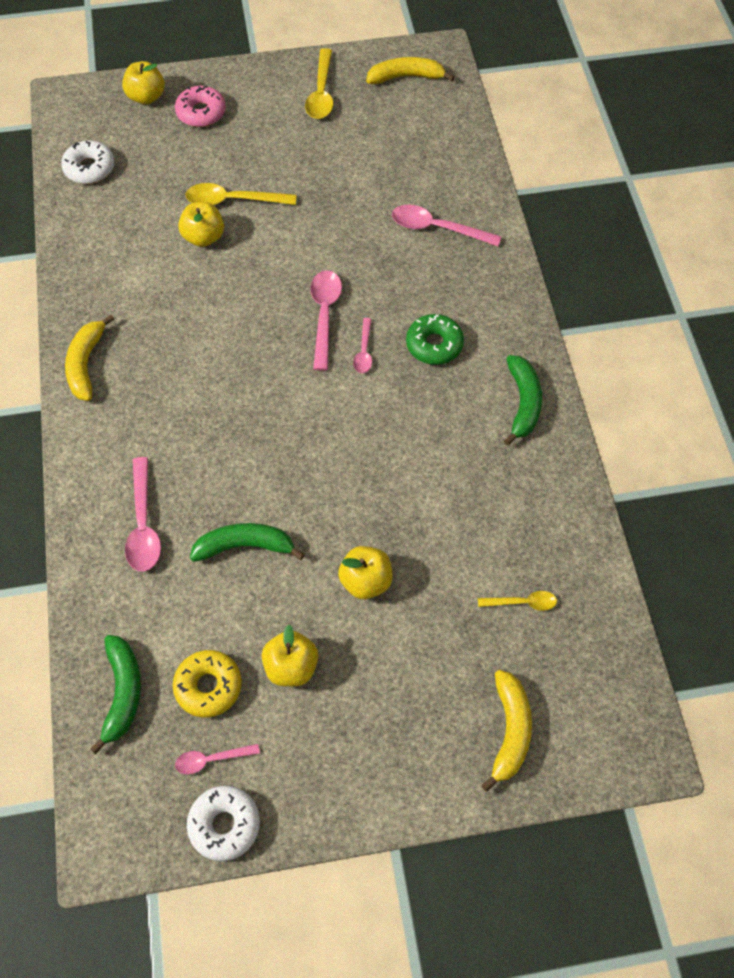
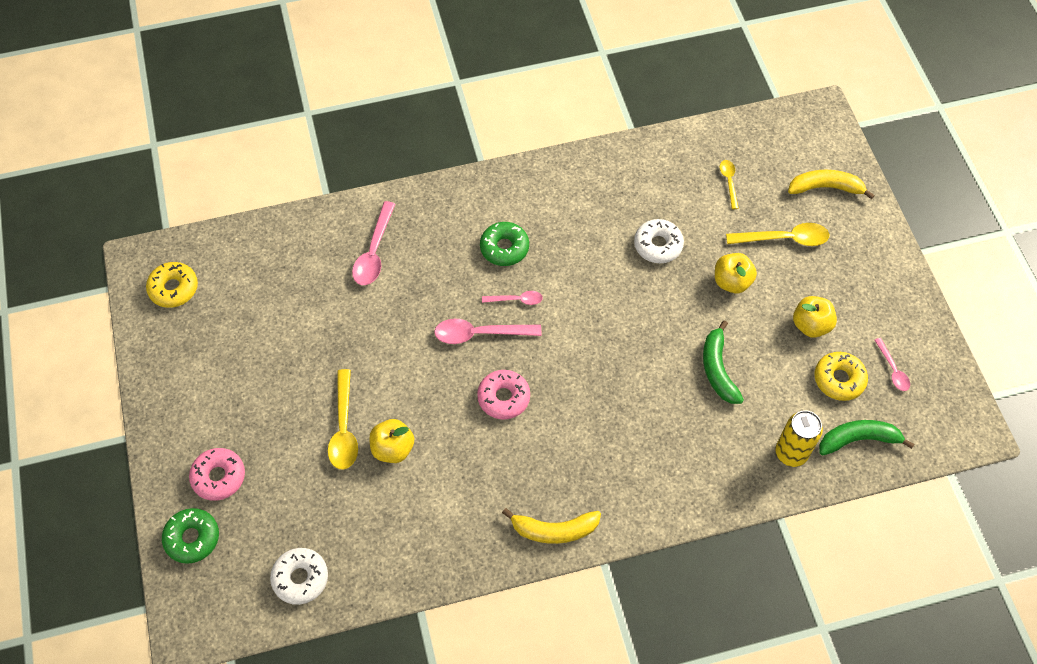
camera: 95 degrees left, 0 degrees up
yellow apple [122,61,165,105] -> green donut [162,508,219,564]
pink spoon [125,457,161,572] -> none
white donut [187,786,260,861] -> white donut moved to [634,219,684,263]
yellow spoon [305,48,333,119] -> yellow spoon moved to [726,223,829,246]
yellow banana [366,57,454,84] -> yellow donut [146,262,198,308]
green banana [504,355,542,446] -> none
none -> pink donut [477,370,530,419]
none -> yellow can [776,410,823,467]

